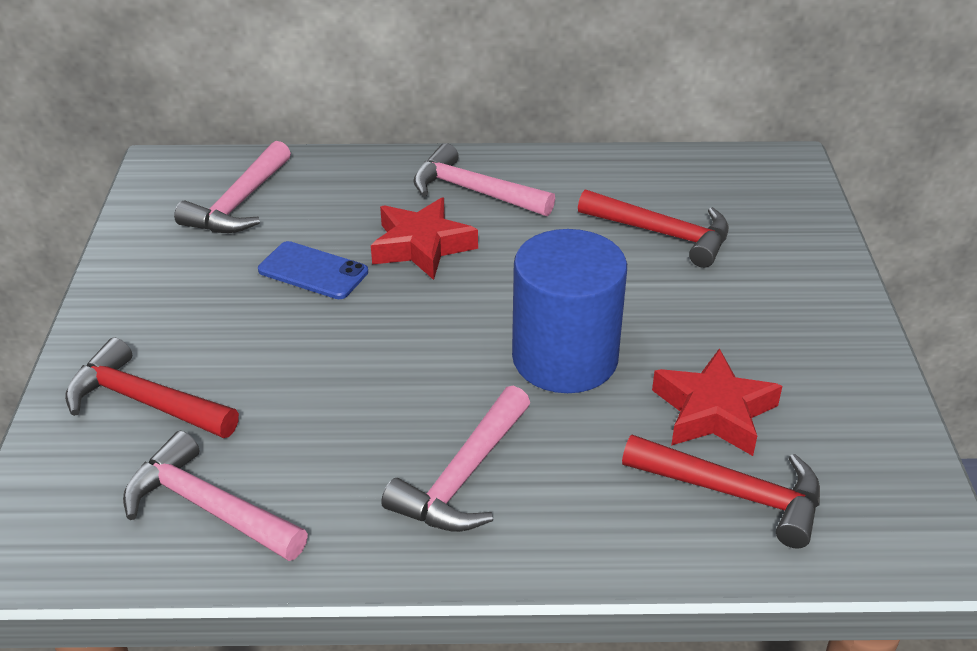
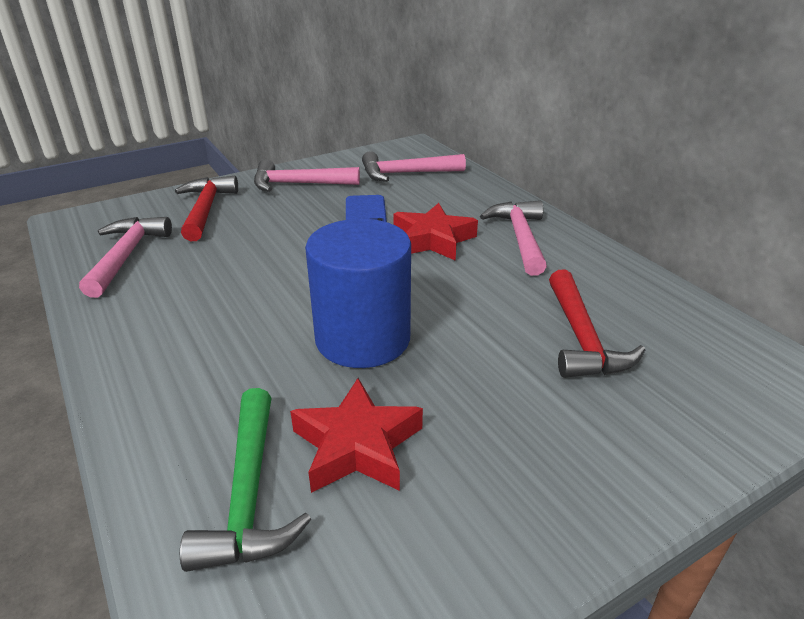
camera: 60 degrees right, 5 degrees down
pink hammer [381,386,530,532] -> pink hammer moved to [254,159,360,192]
red hammer [622,435,820,549] -> green hammer [180,388,312,572]

